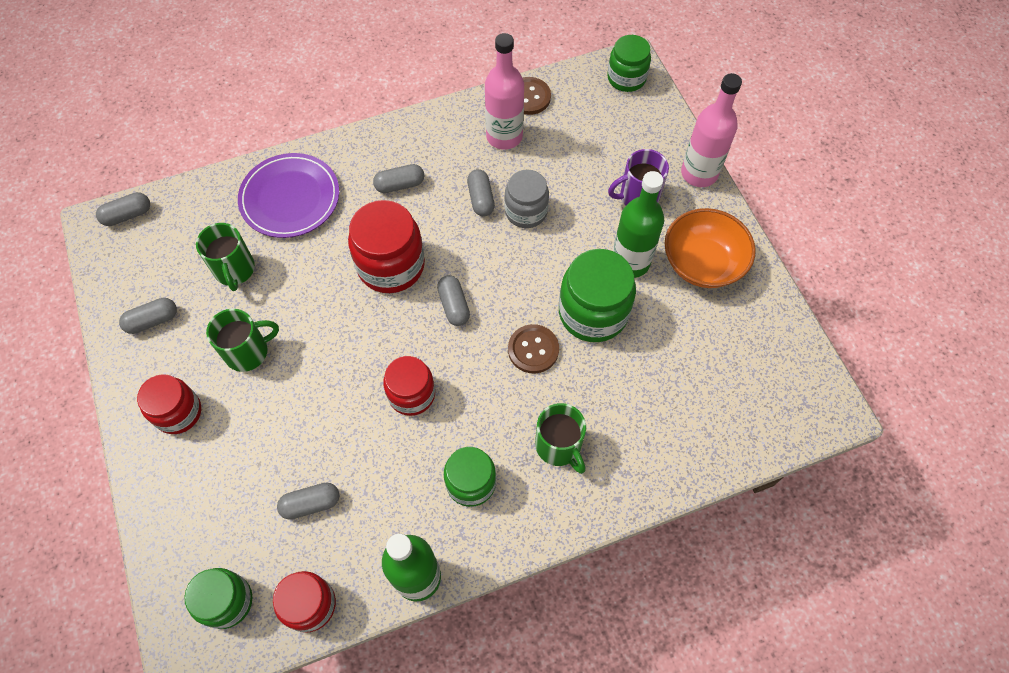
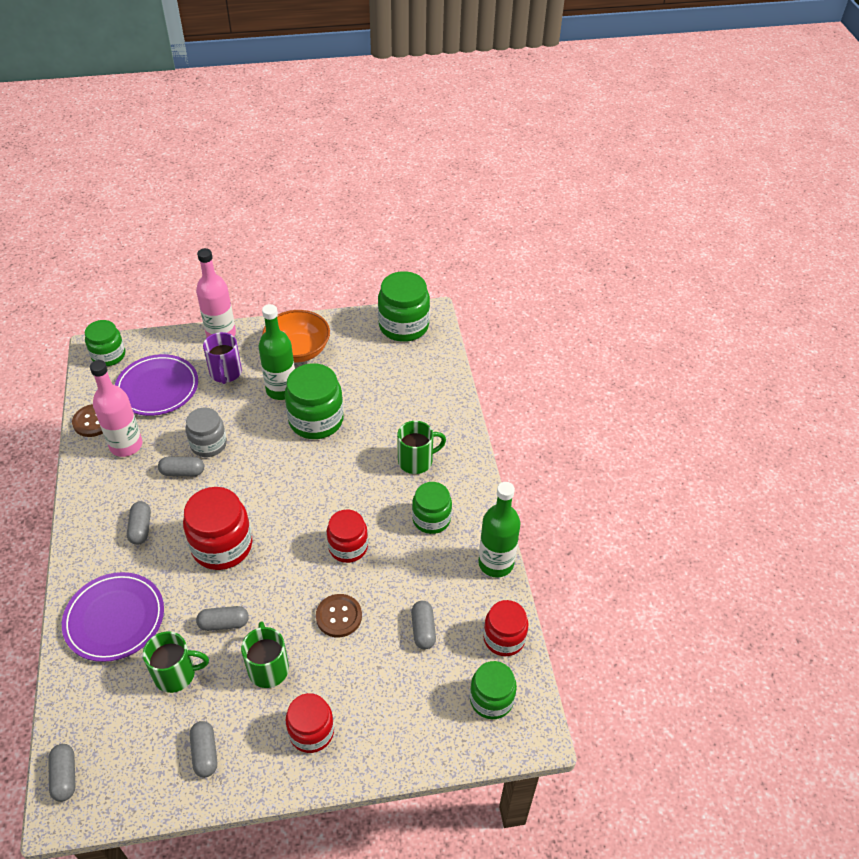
camera: 80 degrees left, 15 degrees down
grey capsule [437,275,470,326] -> grey capsule moved to [196,606,249,631]
brown button [508,324,559,374] -> brown button moved to [316,594,362,637]
none -> purple plate [115,354,198,416]
none -> green jar [378,271,430,342]

